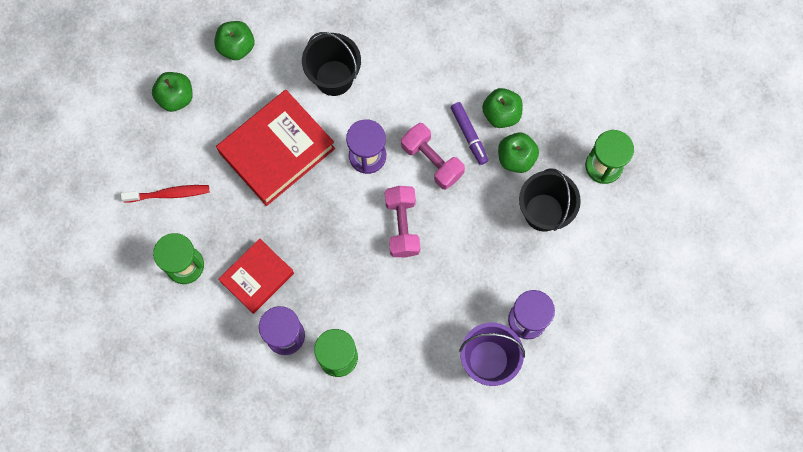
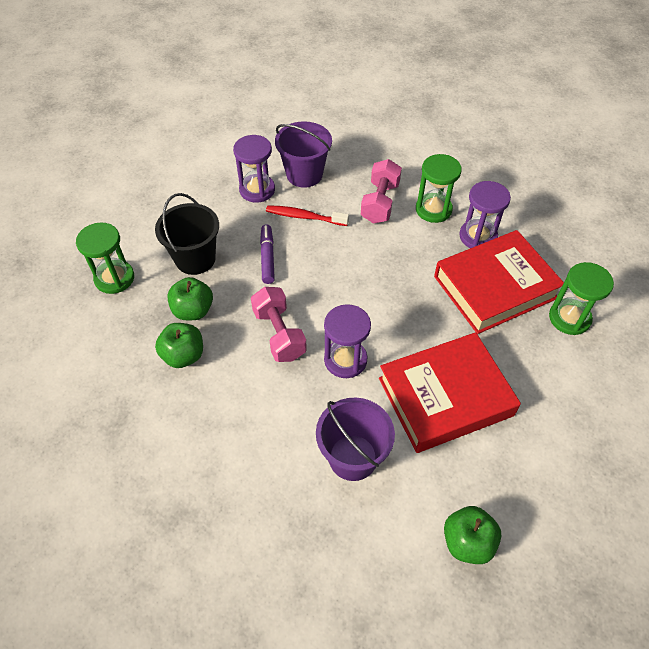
camera: 160 degrees left, 20 degrees down
red toothbrush [121,185,209,203] -> red toothbrush moved to [266,205,349,226]
green apple [152,72,193,112] -> none
red book [218,238,294,314] -> red book [434,230,564,334], size x1.61
black bucket [302,32,361,96] -> purple bucket [316,398,395,481]
pink dumbbell [385,186,420,258] -> pink dumbbell moved to [361,159,402,223]
purple marker [451,102,488,165] -> purple marker moved to [260,224,275,284]

